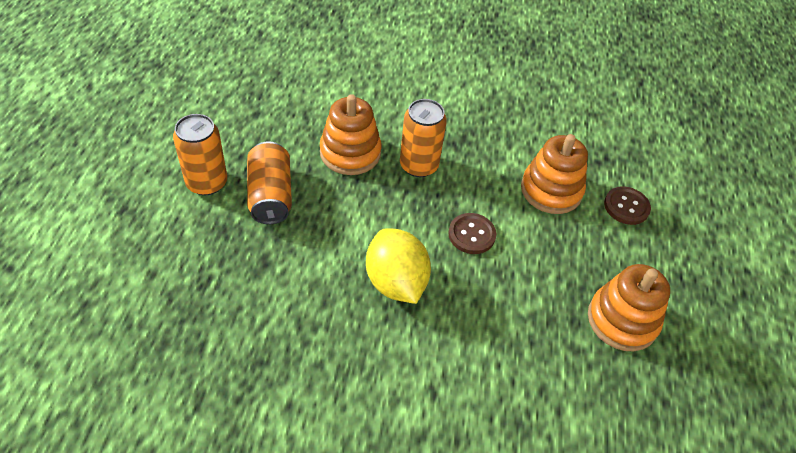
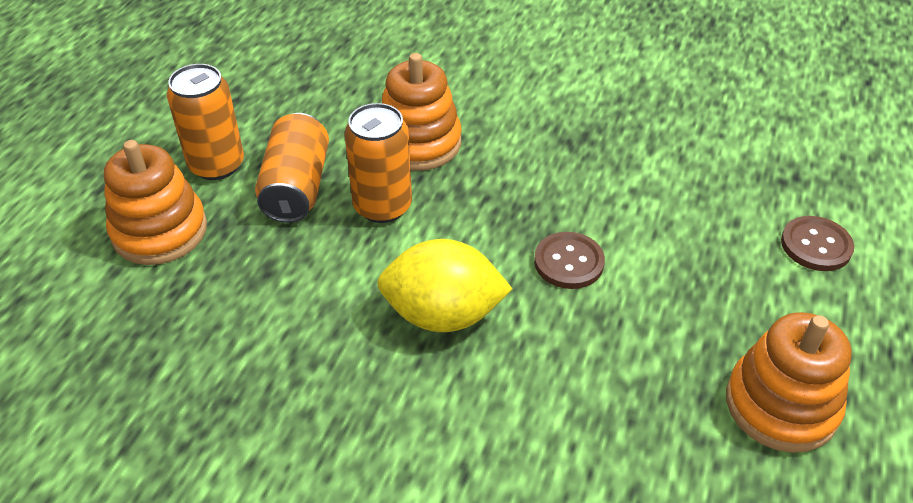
camera: 15 degrees right, 5 degrees down
yellow lemon [366,228,431,304] -> yellow lemon turned 75 degrees counterclockwise [377,239,512,332]
orange can [400,99,447,177] -> orange can moved to [345,103,412,223]
orange stacking toy [521,134,588,214] -> orange stacking toy moved to [104,140,207,265]

